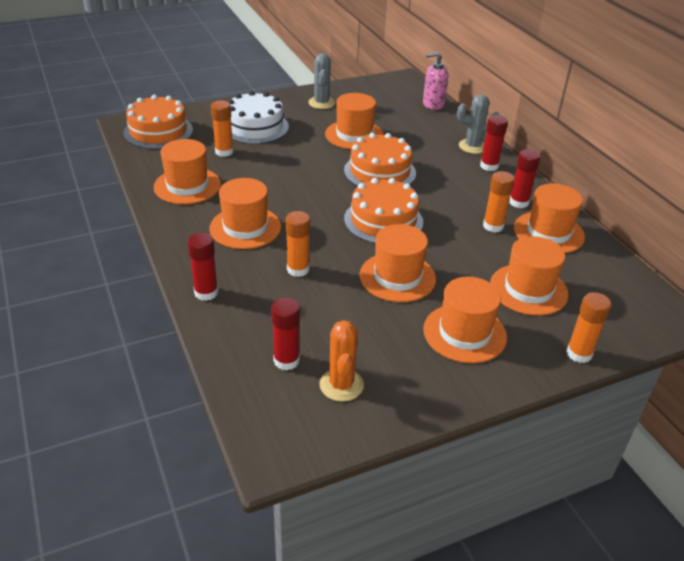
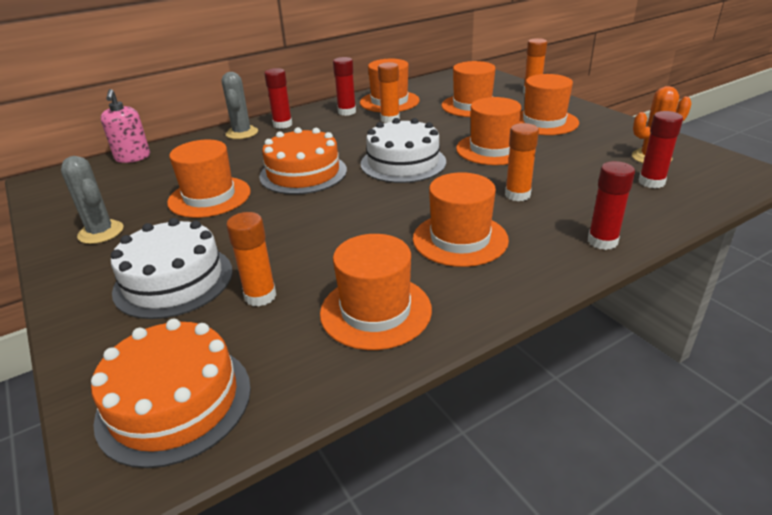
camera: 95 degrees left, 5 degrees down
grey cactus [308,53,335,109] -> grey cactus turned 60 degrees clockwise [61,156,123,244]
orange cake [344,178,423,244] -> white cake [361,118,446,183]

